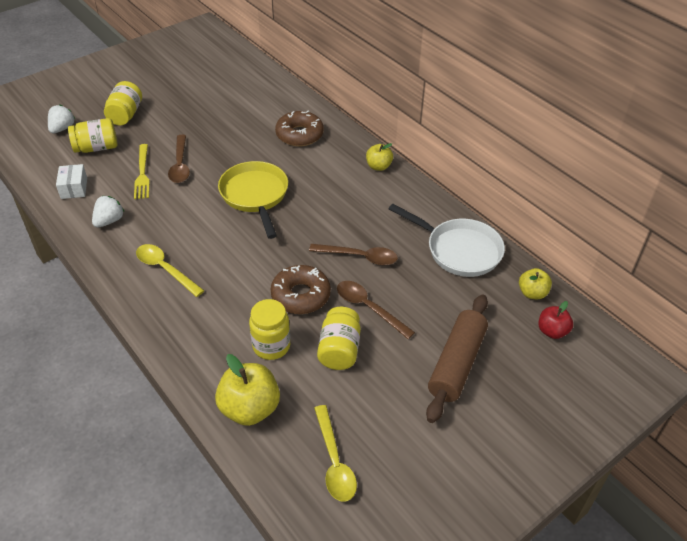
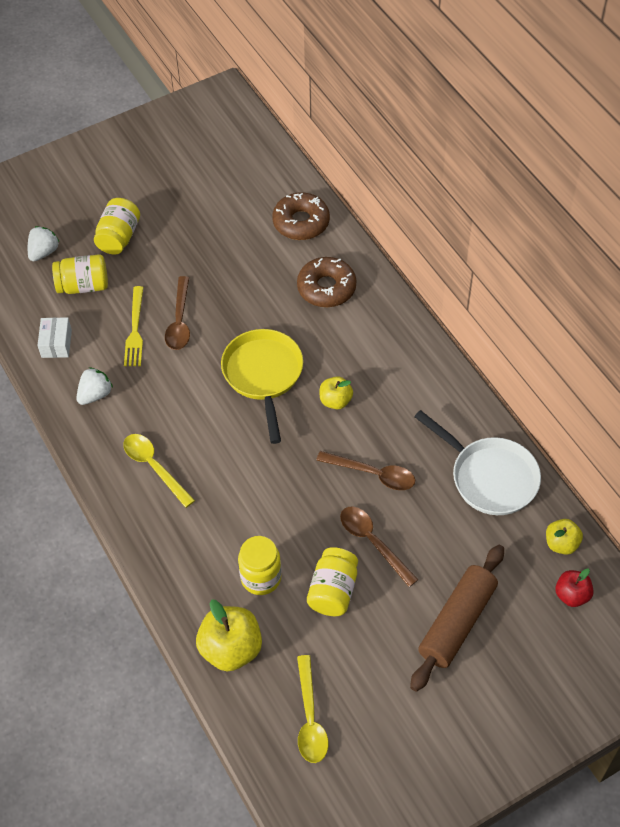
camera: 10 degrees right, 10 degrees up
brown donut [271,265,331,314] -> brown donut moved to [272,192,330,240]
yellow apple [366,143,393,171] -> yellow apple moved to [320,376,353,409]

